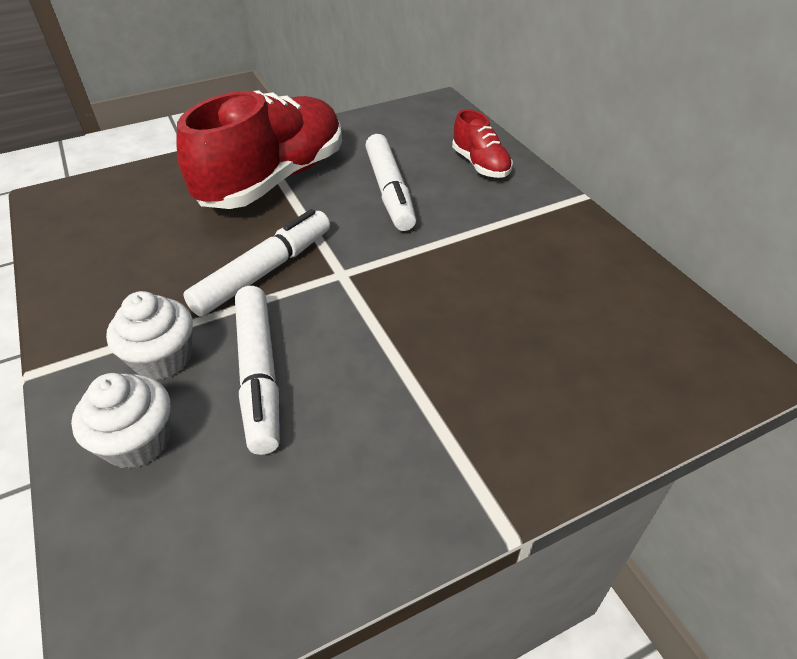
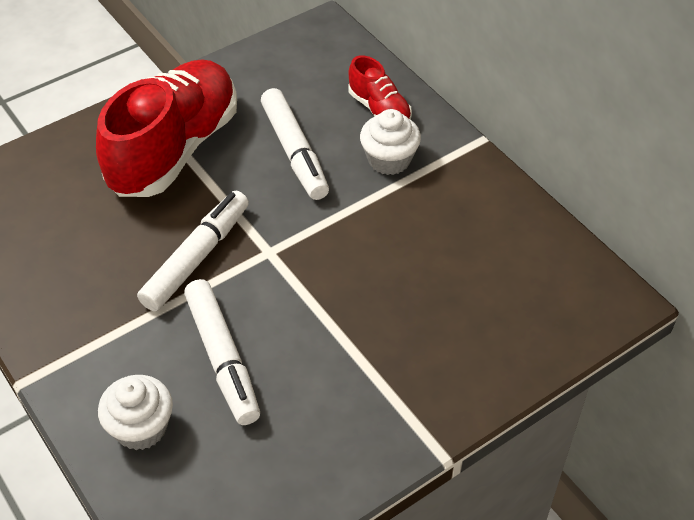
camera: 10 degrees left, 5 degrees up
white cupcake [106,291,193,380] -> white cupcake moved to [360,109,421,175]

